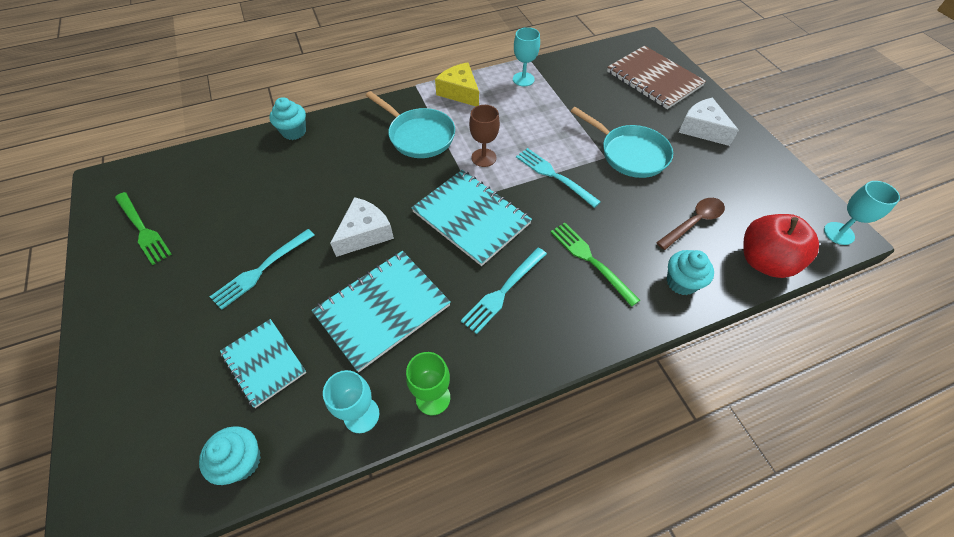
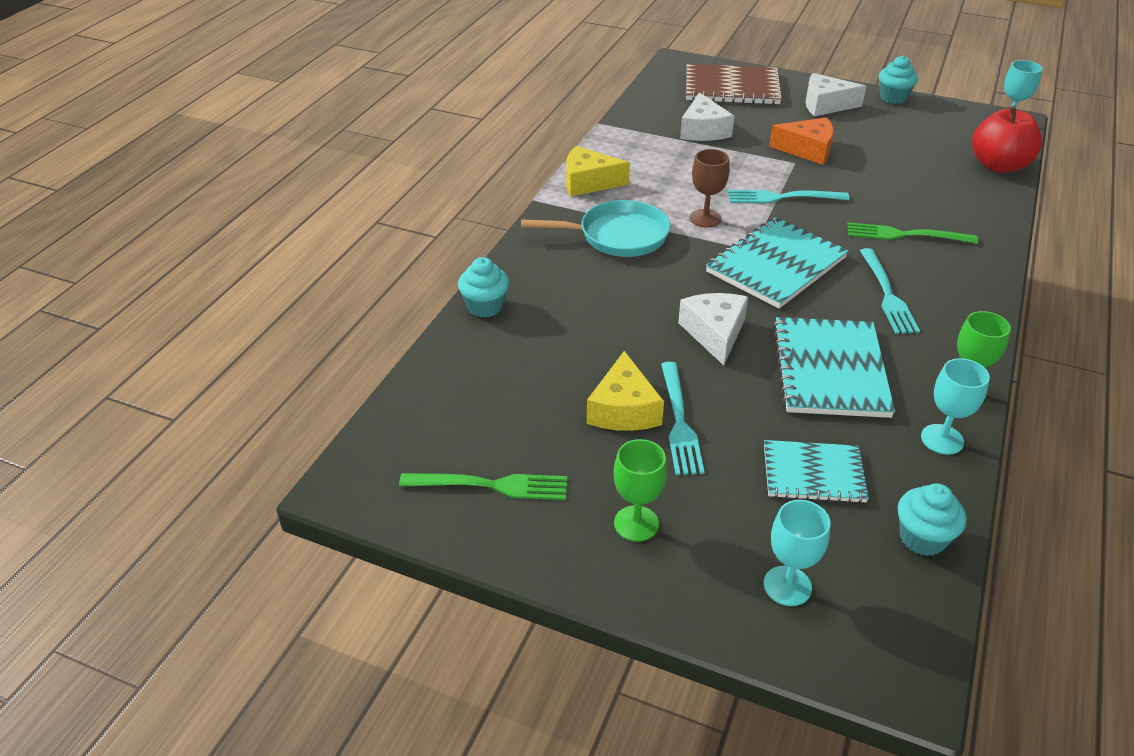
camera: 45 degrees left, 15 degrees down
turquoise notebook [411,170,532,266] -> turquoise notebook turned 45 degrees counterclockwise [706,217,849,309]
turquoise goblet [513,27,540,86] -> turquoise goblet moved to [764,500,831,606]
turquoise pan [571,107,673,178] -> orange cheese [769,117,834,165]
brown spoon [656,198,725,250] -> none
turquoise cupcake [667,250,714,295] -> turquoise cupcake moved to [879,56,918,104]
none -> yellow cheese [587,351,664,431]
none -> green goblet [613,439,667,542]
none -> white cheese [680,92,734,141]

